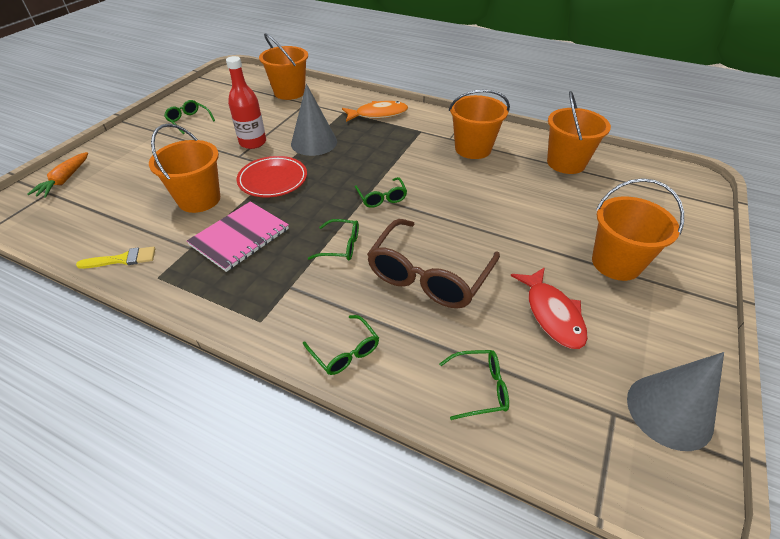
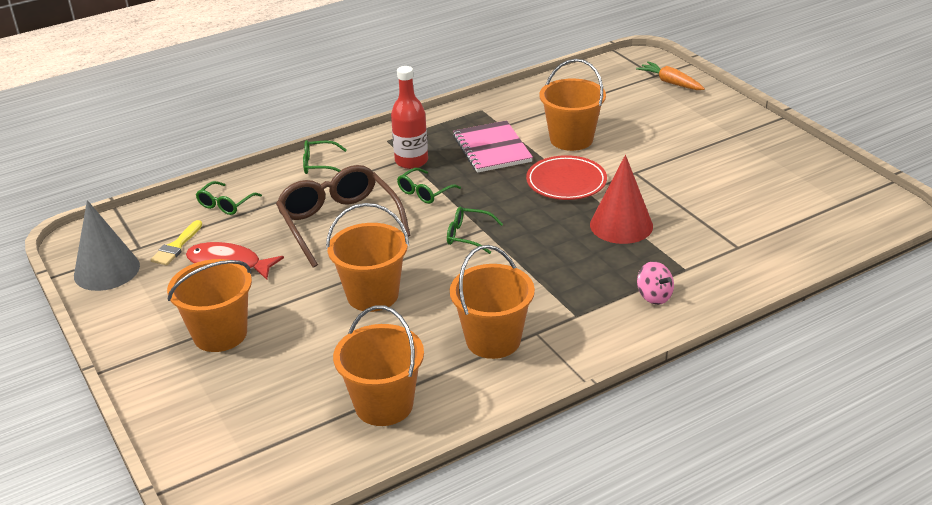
camera: 125 degrees right, 10 degrees down
yellow brush [76,246,155,269] -> yellow brush moved to [150,220,202,265]
green glasses [164,100,215,134] -> none
red bottle [226,56,266,149] -> red bottle moved to [391,66,428,169]
orange bucket [259,33,308,100] -> orange bucket moved to [326,203,409,312]
grey cone [291,84,337,156] -> red cone [590,155,653,244]
orange fish [342,101,408,122] -> pink spinning top [637,261,674,305]

